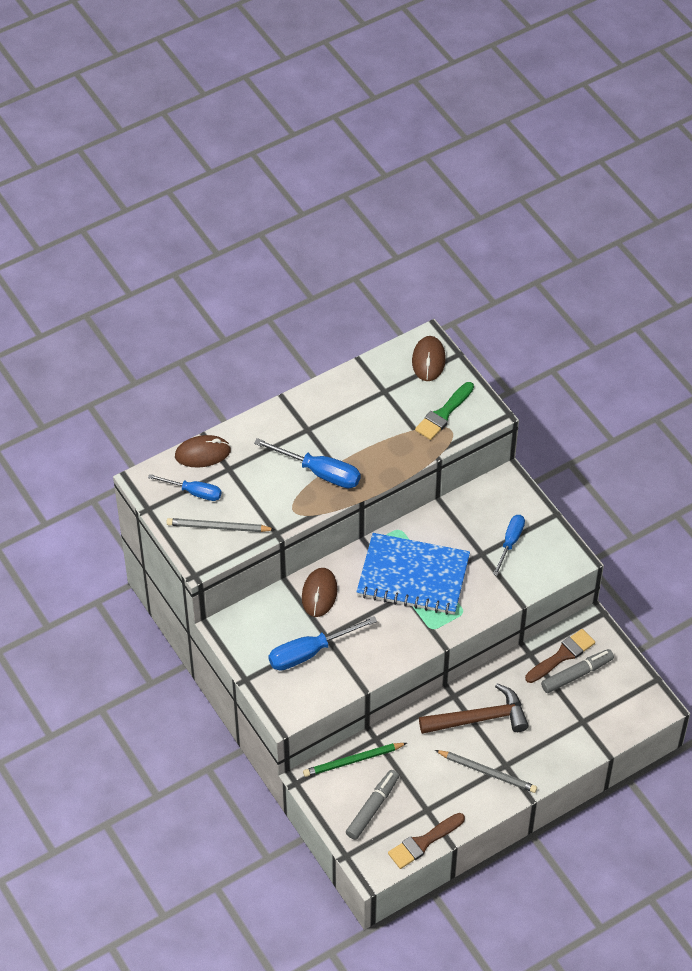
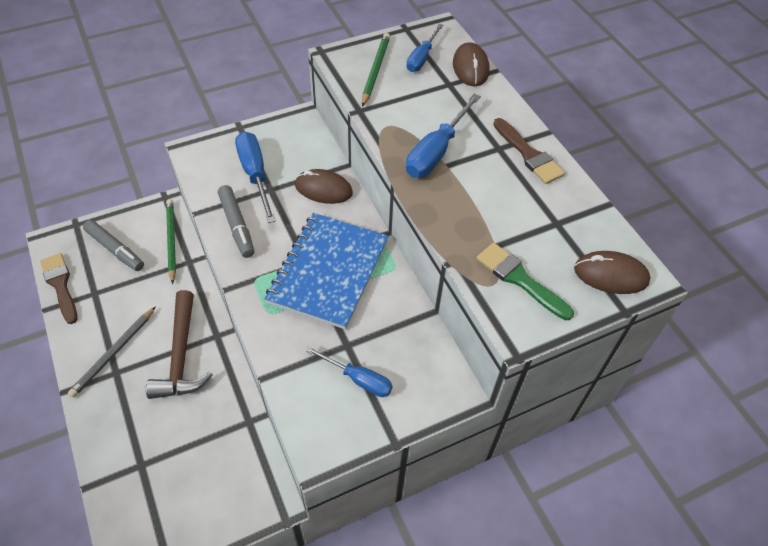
camera: 95 degrees right, 0 degrees up
grey pencil [166,518,276,532] -> green pencil [362,33,390,107]
brown brush [525,629,595,683] -> brown brush moved to [493,118,565,184]
grey marker [541,649,614,693] -> grey marker moved to [218,185,254,258]

